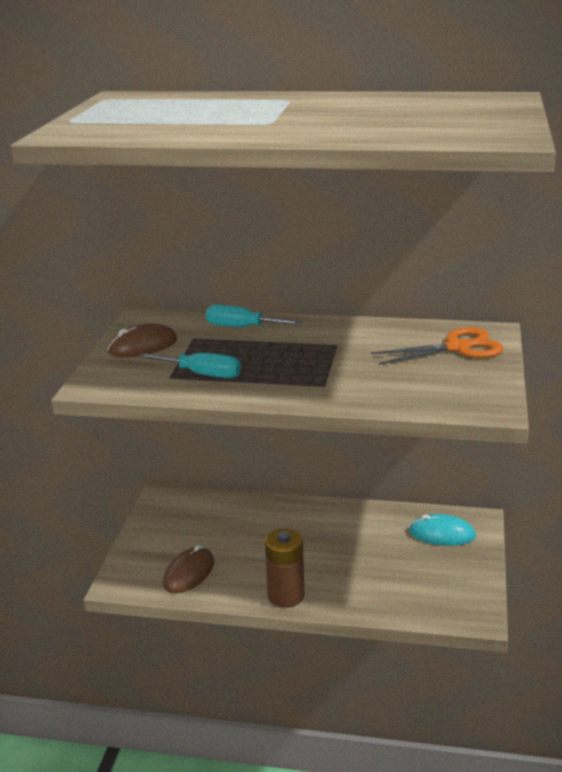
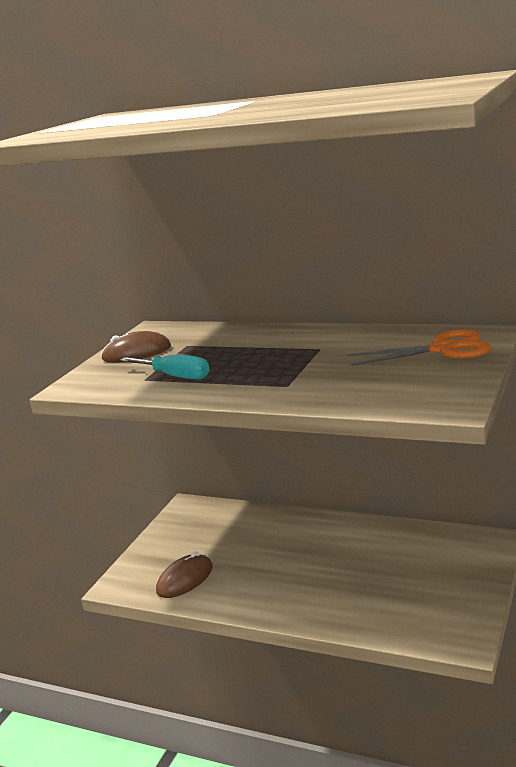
camera: 15 degrees right, 5 degrees down
turquoise screwdriver [206,305,303,327] -> none
brown battery [265,529,305,608] -> none
turquoise mouse [409,514,476,546] -> none

